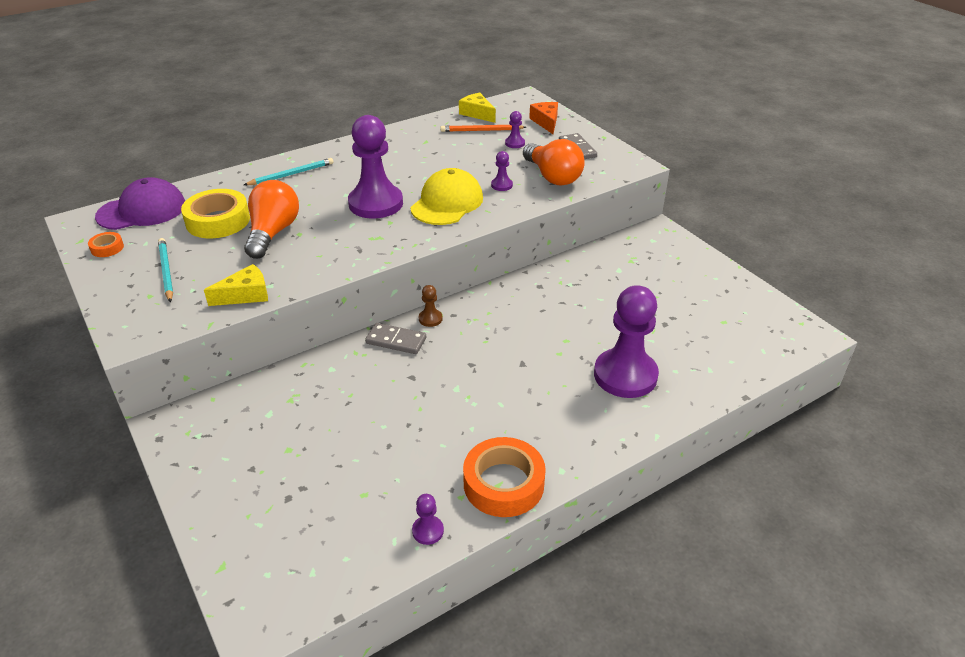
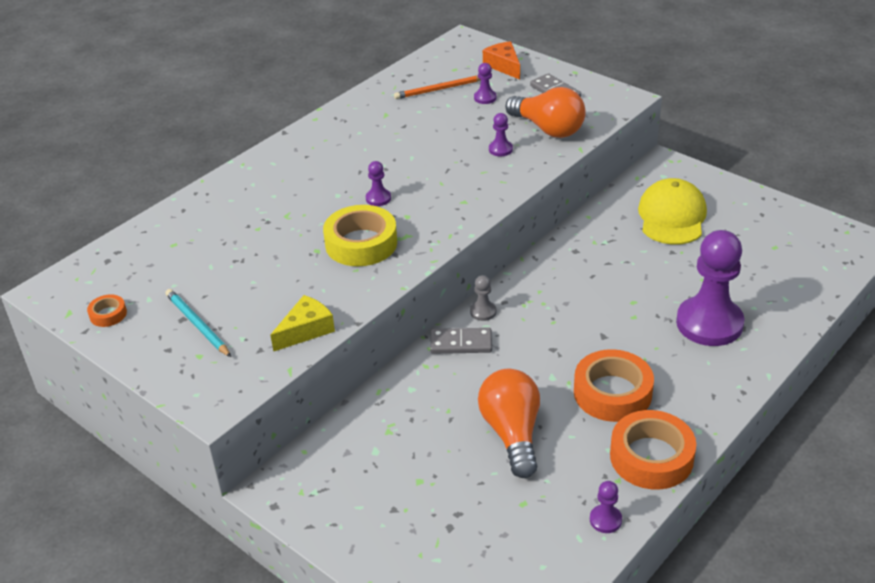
camera: 15 degrees left, 0 degrees up
purple cap [95,177,185,230] -> none
yellow tape [181,189,250,238] -> yellow tape moved to [323,205,397,266]
turquoise pencil [244,158,334,185] -> none
orange light bulb [244,180,299,259] -> orange light bulb moved to [478,369,540,478]
purple pawn [348,115,403,219] -> purple pawn [366,161,391,206], size x0.41
yellow cap [410,168,483,225] -> yellow cap moved to [638,178,707,245]
brown pawn [419,285,443,327] -> grey pawn [470,275,496,321]
yellow cheese [459,93,496,123] -> none
none -> orange tape [574,349,654,422]

